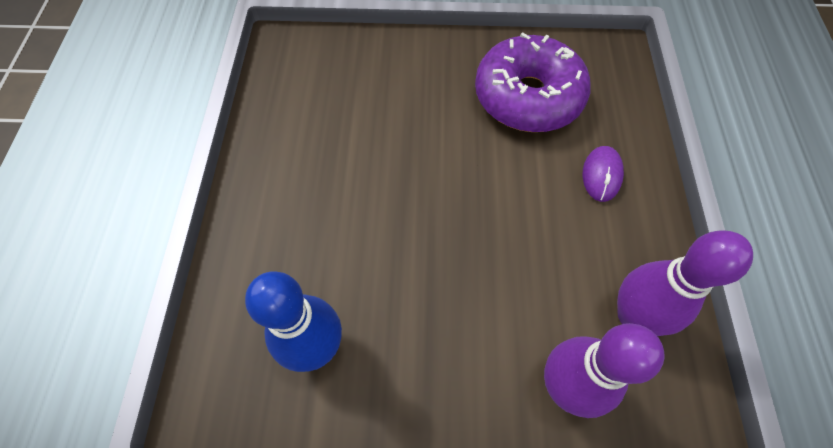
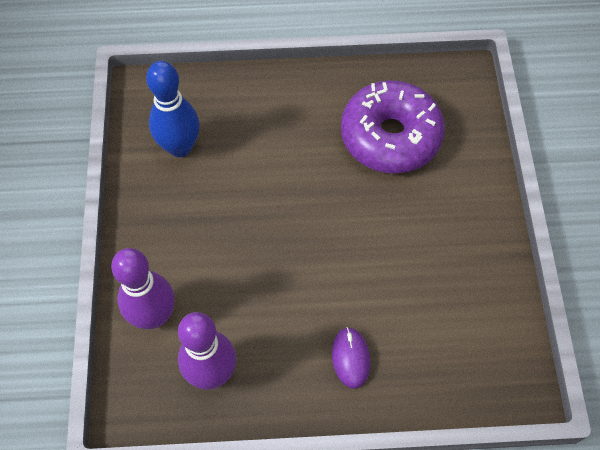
camera: 85 degrees right, 0 degrees up
purple donut [475,32,591,132] -> purple donut moved to [341,80,445,173]
purple mouse [583,146,624,202] -> purple mouse turned 75 degrees clockwise [332,327,371,389]

